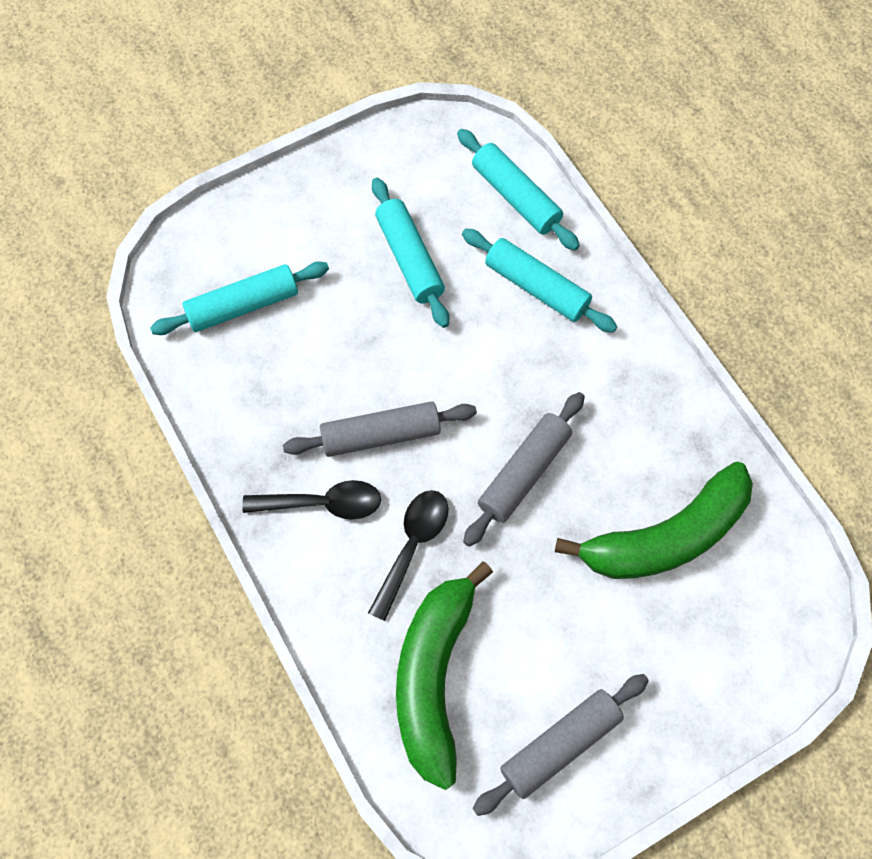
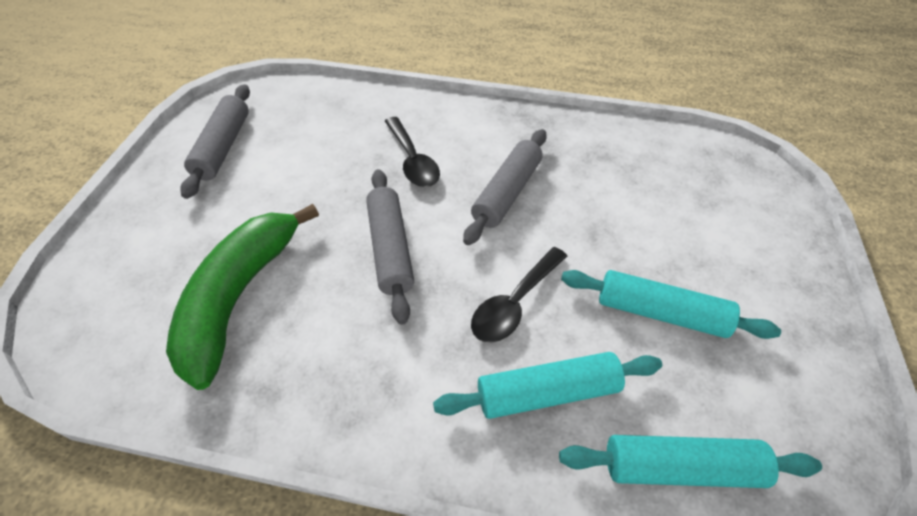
camera: 130 degrees right, 15 degrees down
turquoise rolling pin [150,262,329,335] -> none
black spoon [242,480,381,520] -> black spoon moved to [471,247,567,343]
green banana [396,561,493,790] -> none

